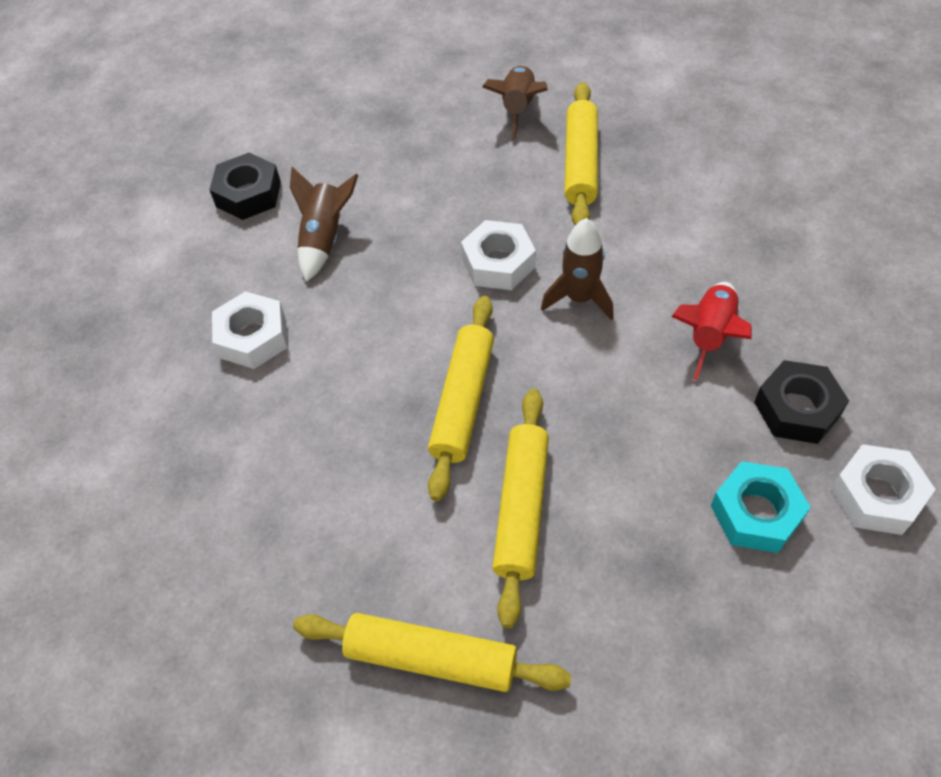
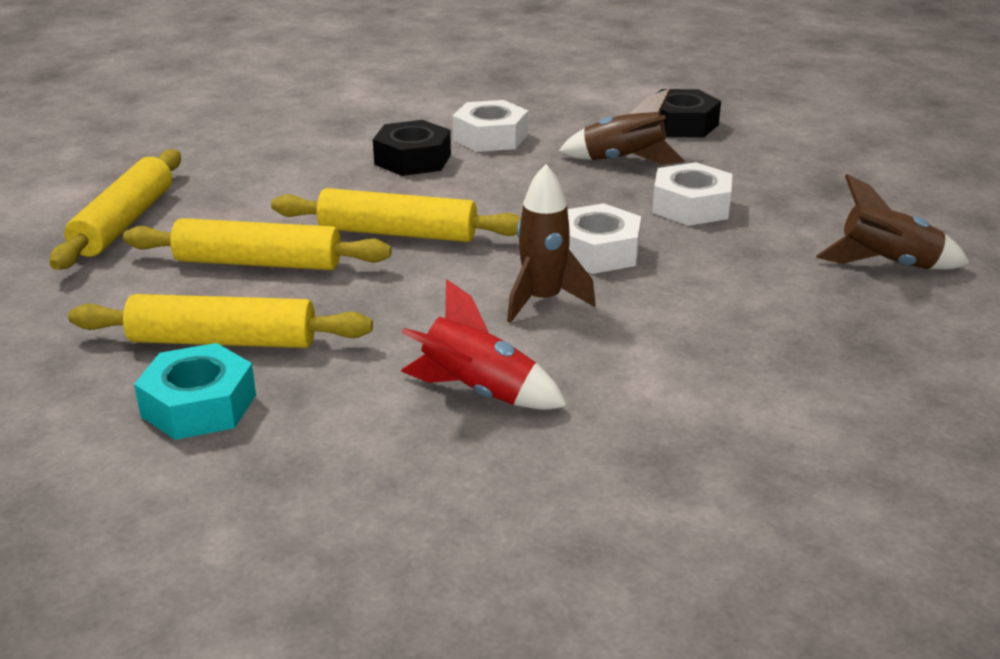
camera: 85 degrees right, 25 degrees down
yellow rolling pin [564,82,598,226] -> yellow rolling pin moved to [68,294,373,348]
black nut [754,360,849,444] -> black nut moved to [373,120,451,176]
white nut [831,444,936,535] -> white nut moved to [652,162,732,226]

